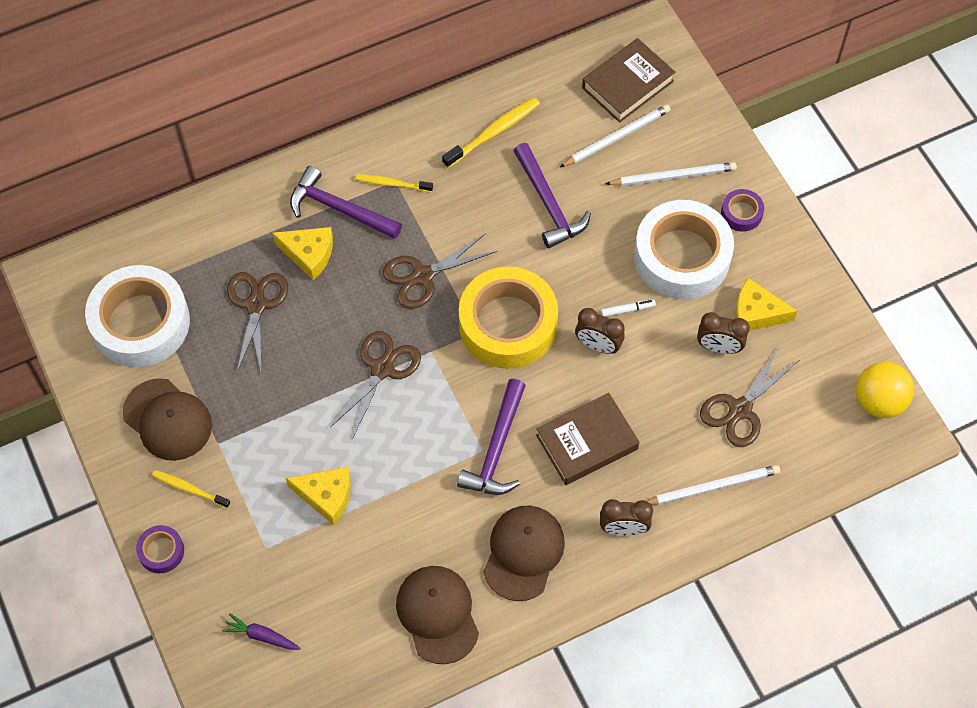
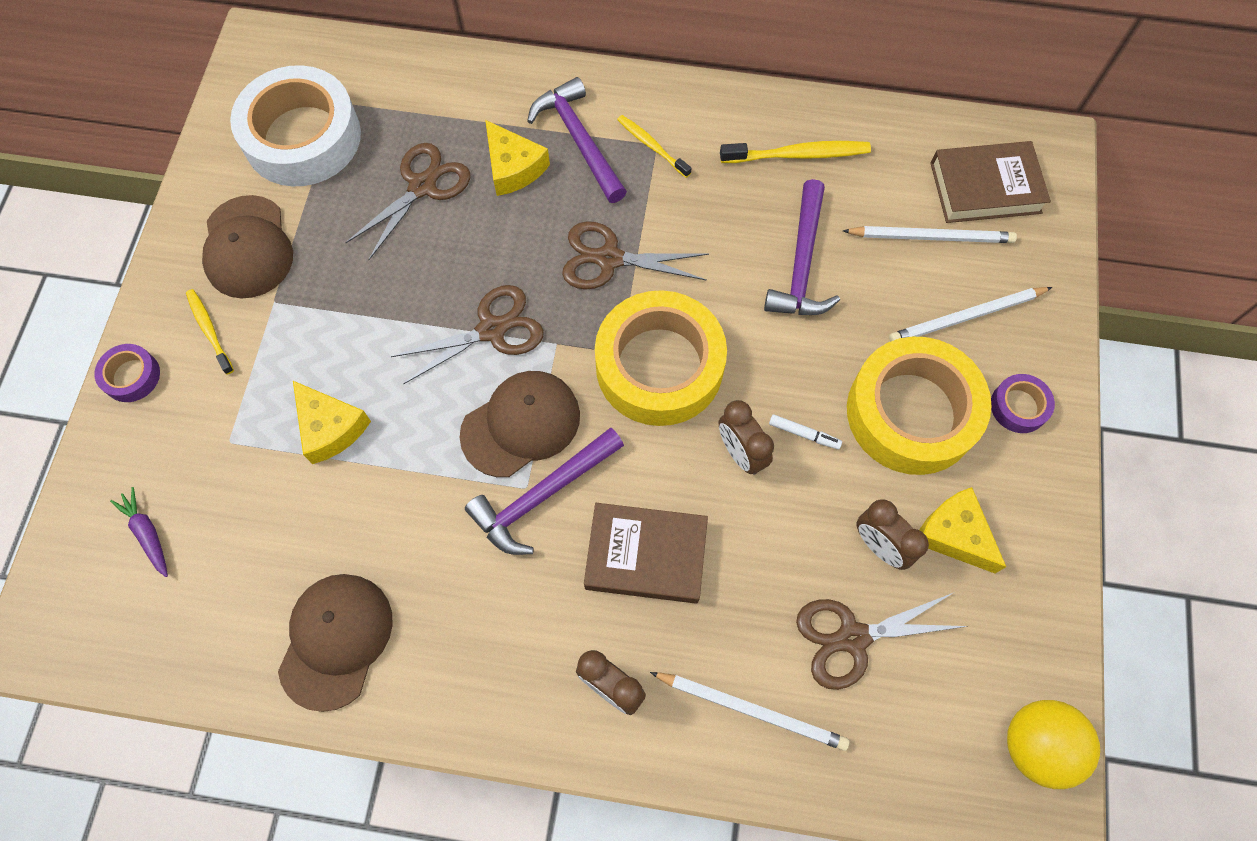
camera: 35 degrees right, 5 degrees up
brown cap [483,505,565,601] -> brown cap moved to [460,371,580,477]
white pencil [605,162,737,186] -> white pencil turned 135 degrees clockwise [889,287,1052,342]
white tape [634,200,734,299] -> yellow tape [847,337,992,475]

